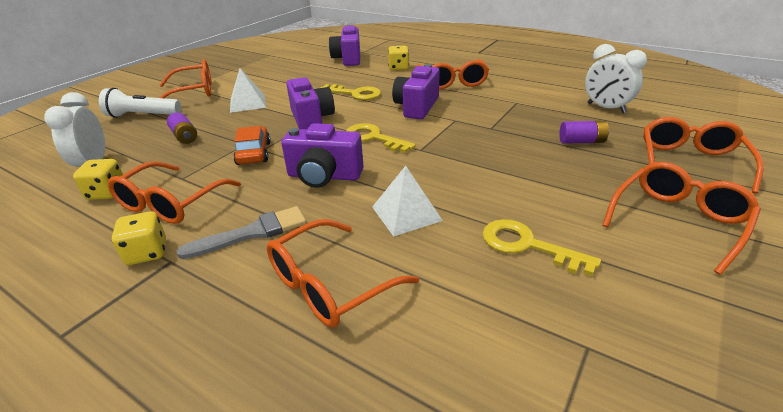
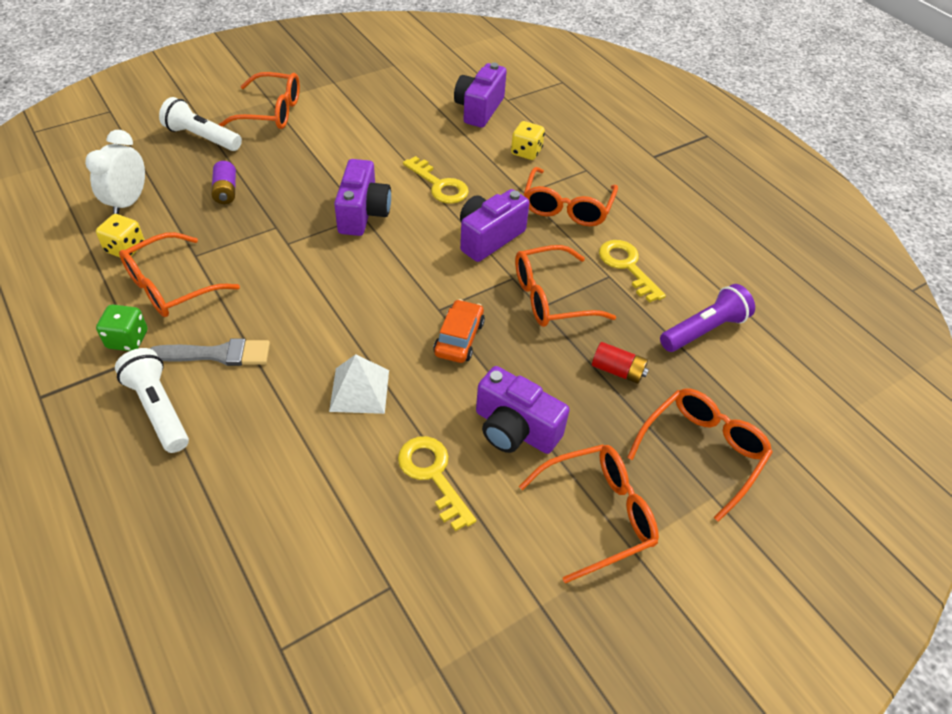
camera: 20 degrees right, 15 degrees up
yellow dice [112,211,166,265] -> green dice [96,305,148,351]
white pyramid [230,68,266,113] -> none
orange car [233,126,271,165] -> orange car moved to [433,299,485,363]
orange glasses [266,219,419,327] -> orange glasses moved to [515,245,616,327]
purple camera [281,123,364,188] -> purple camera moved to [476,366,570,454]
yellow key [346,123,416,153] -> yellow key moved to [599,240,666,303]
purple battery [559,121,609,144] -> red battery [592,342,649,384]
white clock [585,44,647,114] -> purple flashlight [660,284,755,352]
none -> white flashlight [115,348,189,453]

